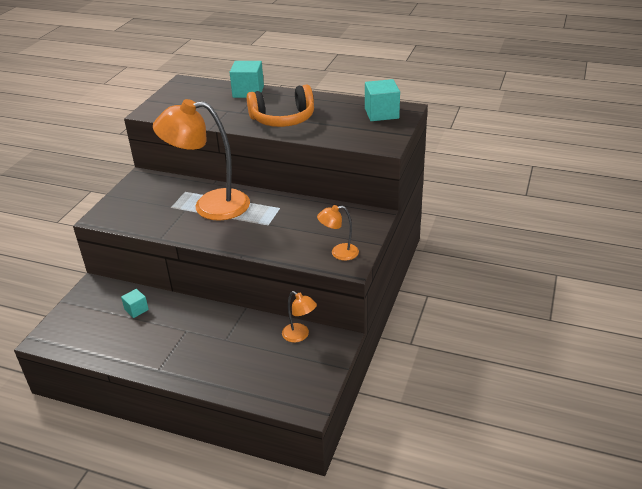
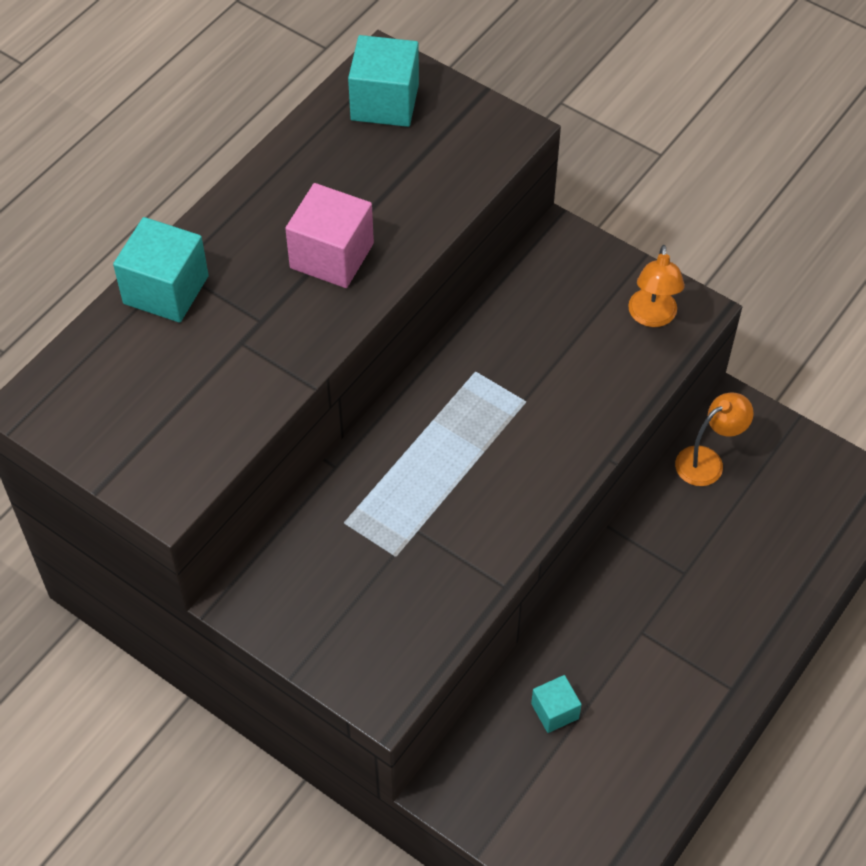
camera: 75 degrees left, 20 degrees up
orange lamp [153,99,250,221] -> none
orange headphones [247,84,314,127] -> pink cube [285,183,374,288]

